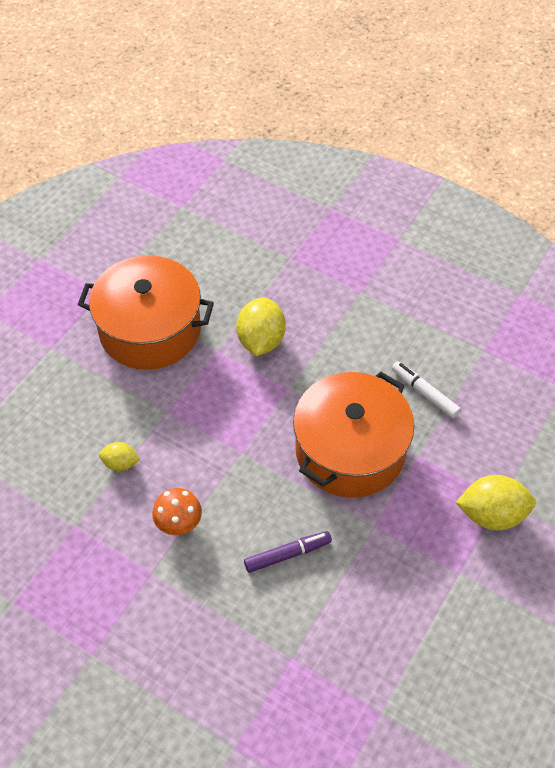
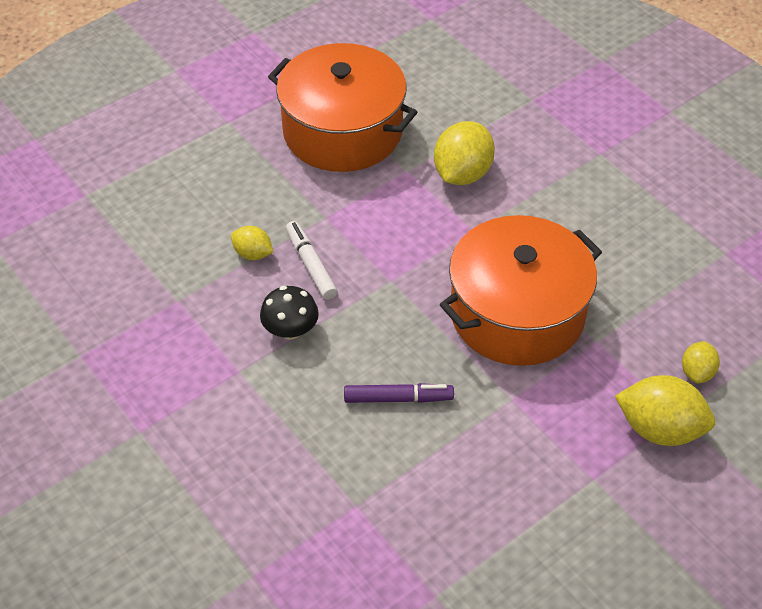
camera: 20 degrees right, 5 degrees down
orange mushroom [152,488,202,535] -> black mushroom [260,286,319,340]
white marker [392,361,461,418] -> white marker moved to [286,221,337,300]
none -> yellow lemon [682,341,720,384]

